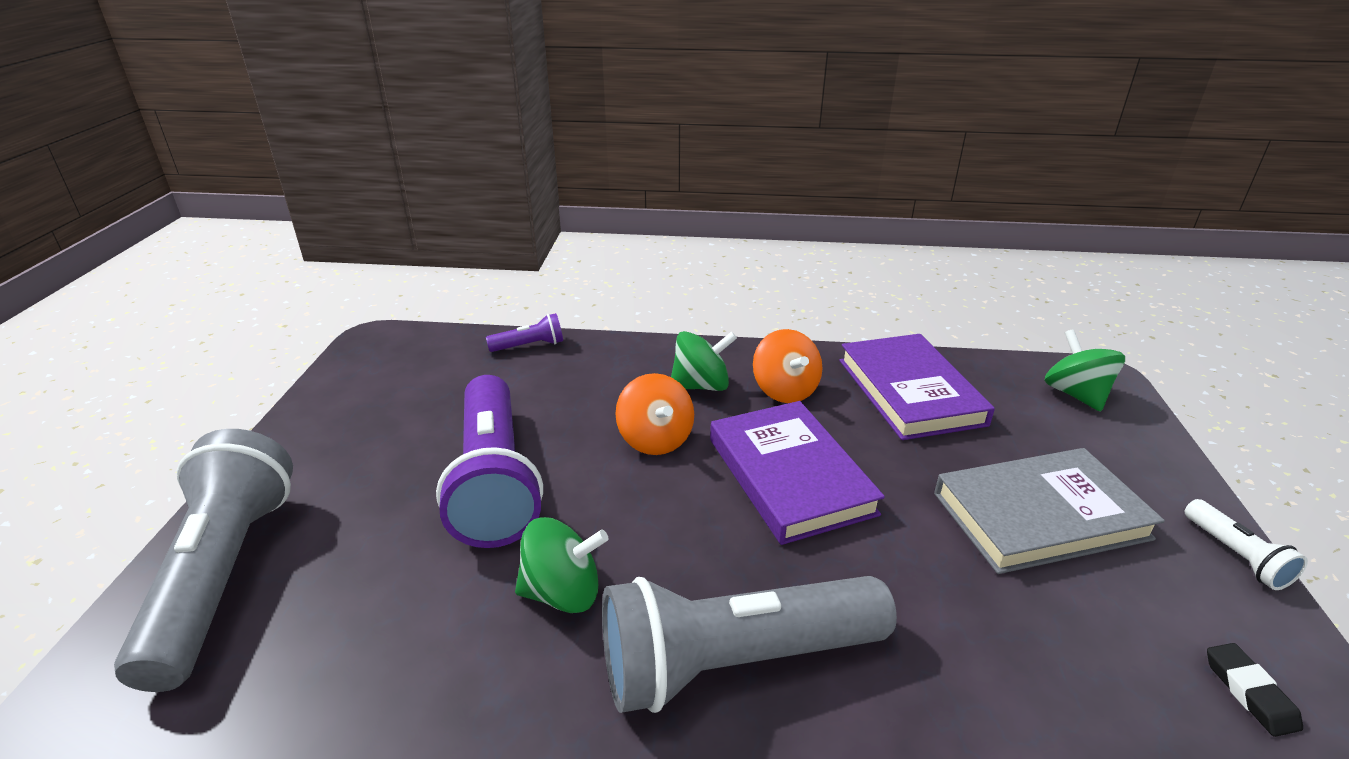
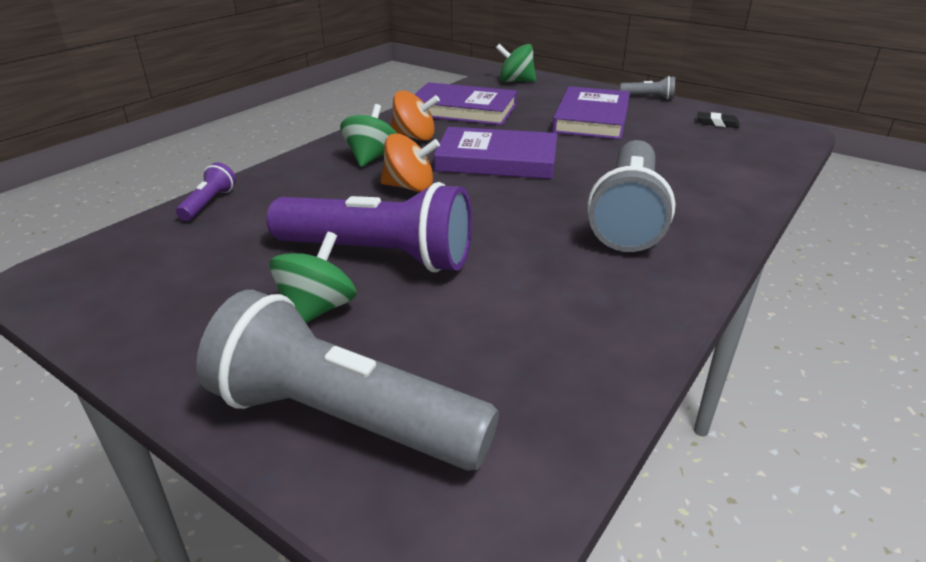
camera: 60 degrees left, 0 degrees up
green spinning top [515,517,609,613] -> green spinning top moved to [269,232,357,323]
grey book [934,448,1165,574] -> purple book [552,86,630,140]
white flashlight [1185,499,1308,590] -> grey flashlight [620,76,675,99]

